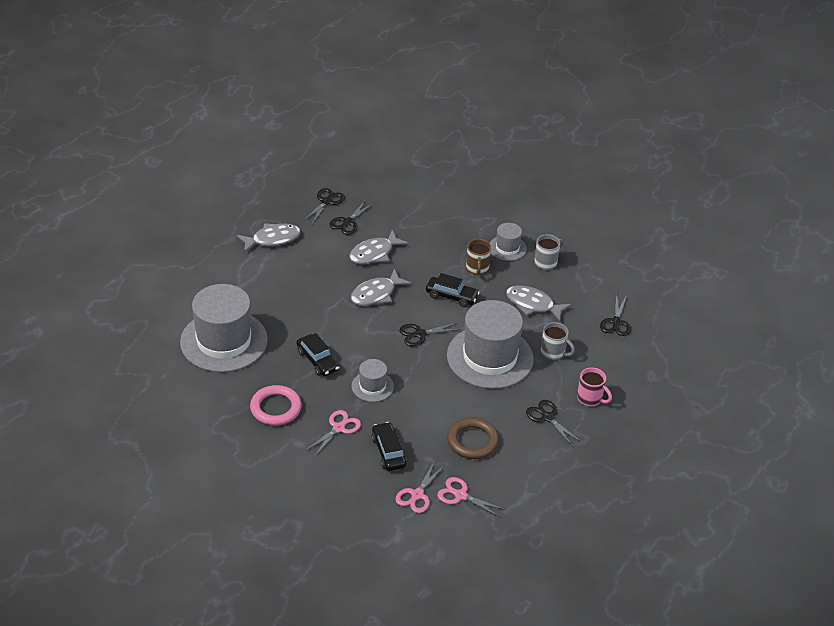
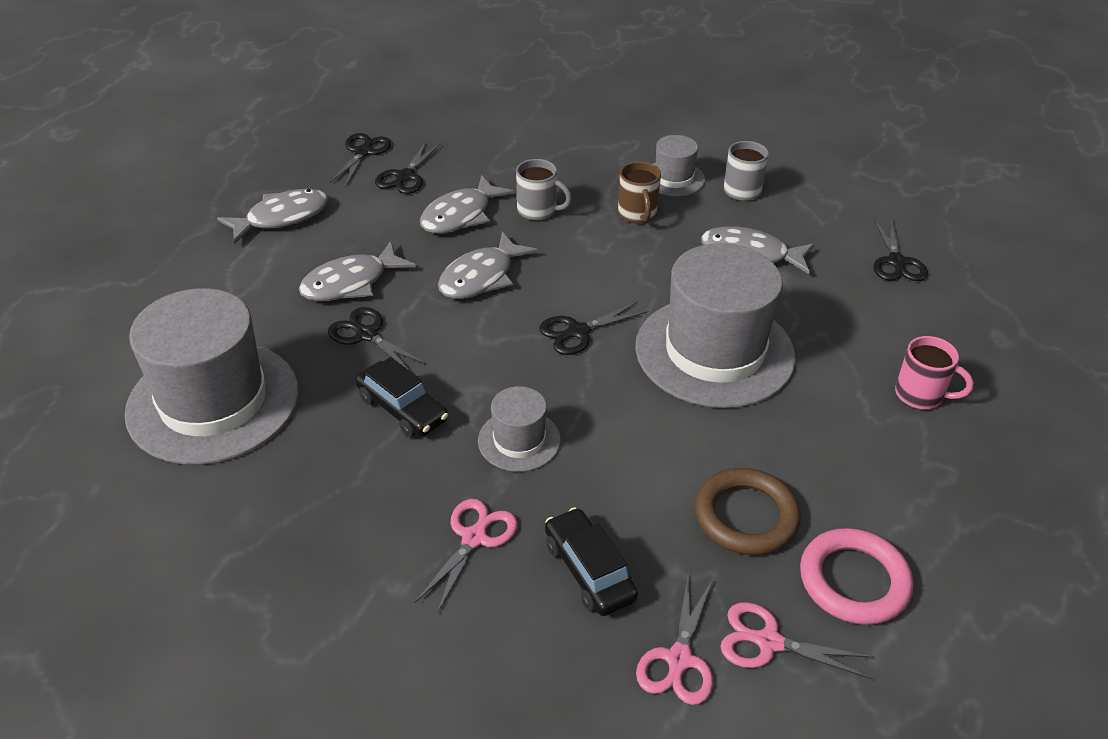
camera: 10 degrees left, 0 degrees up
pink ring [250,385,302,425] -> pink ring moved to [800,528,913,625]
black car [426,273,480,307] -> none
black scissors [526,400,581,447] -> black scissors moved to [328,307,427,371]
grey mug [541,322,575,360] -> grey mug moved to [516,159,572,221]
none -> grey fish [299,241,416,301]

